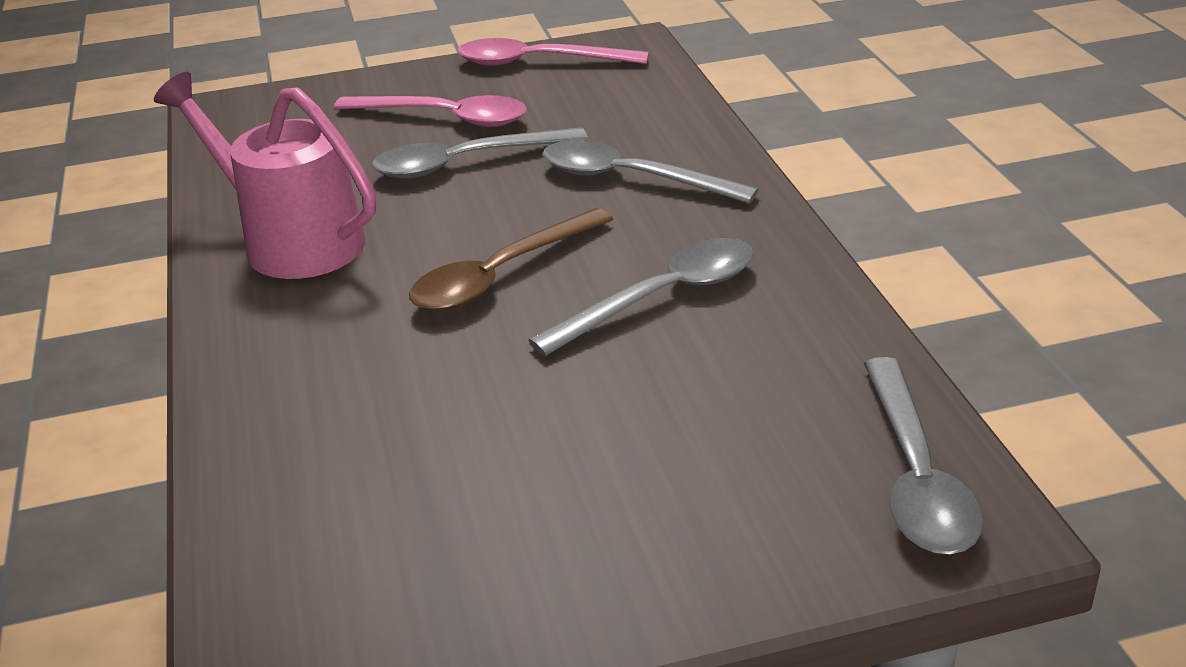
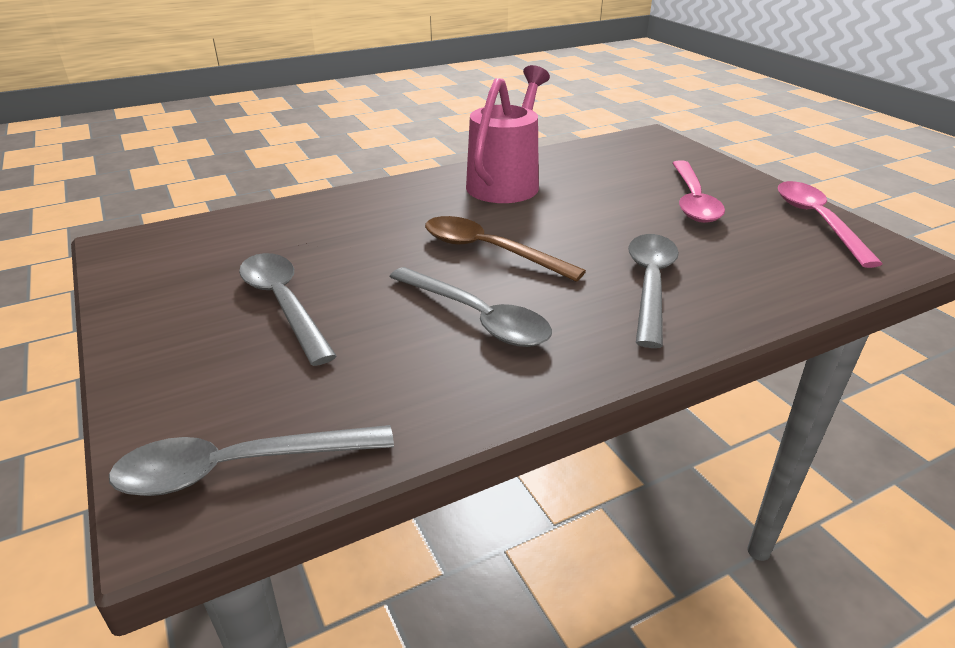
camera: 75 degrees right, 0 degrees up
grey spoon [372,127,588,179] -> grey spoon moved to [239,253,337,366]

